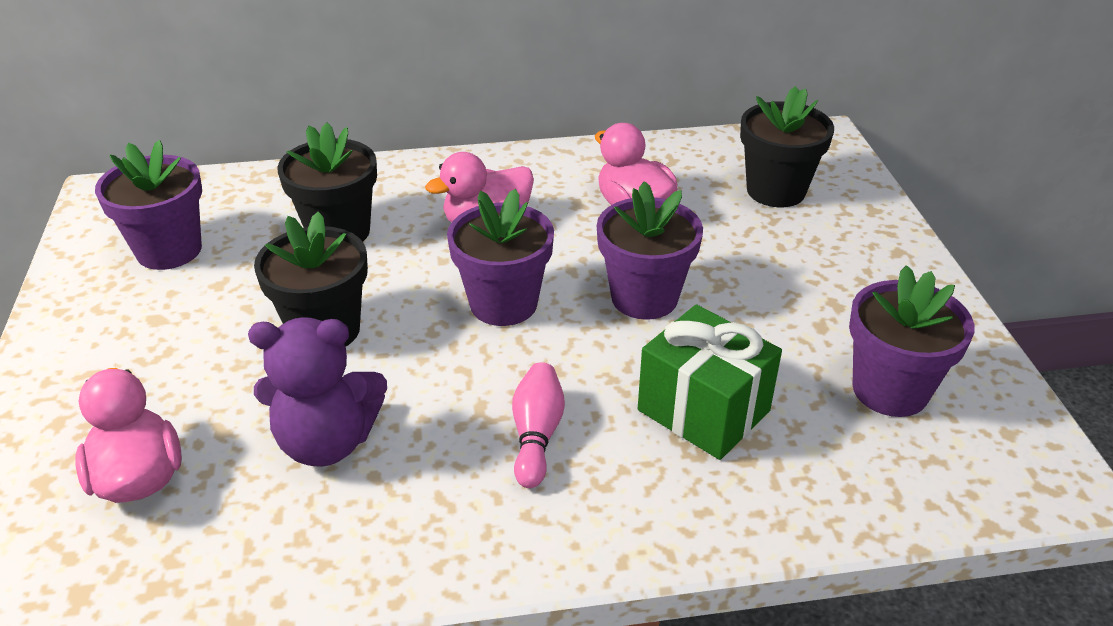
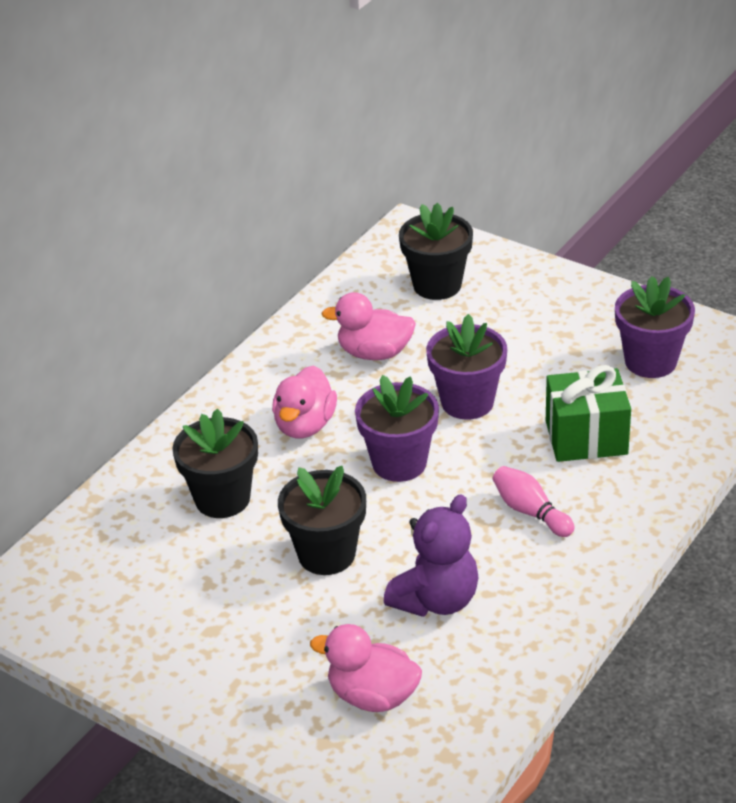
camera: 45 degrees left, 0 degrees up
purple flower pot [95,140,202,270] -> none

